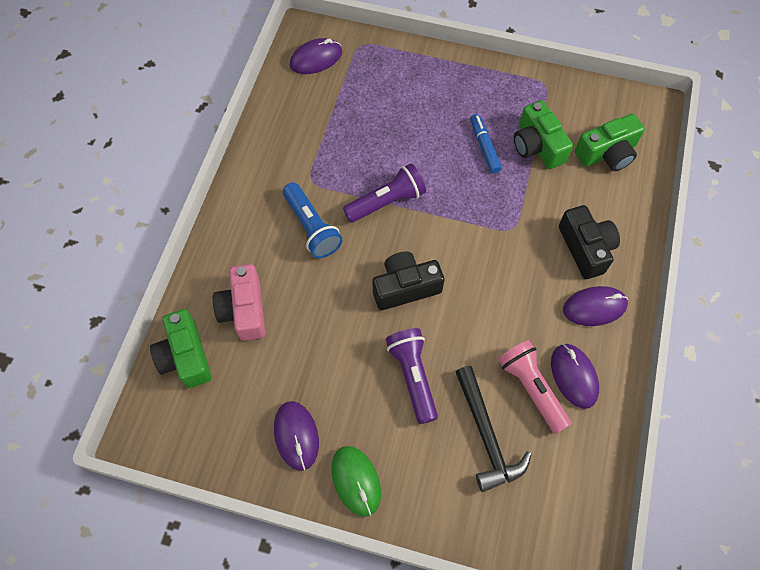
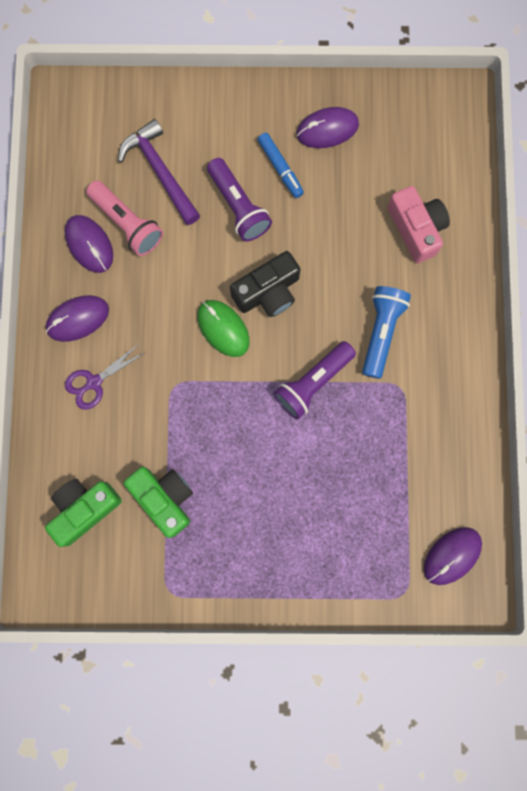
camera: 165 degrees right, 15 degrees up
green camera [150,309,211,388] -> none
purple mouse [274,401,319,471] -> purple mouse turned 75 degrees counterclockwise [296,107,359,148]
blue flashlight [283,182,343,258] -> blue flashlight turned 60 degrees clockwise [362,286,411,379]
green mouse [331,446,381,517] -> green mouse moved to [197,300,249,357]
black hammer [456,366,531,492] -> purple hammer [118,119,200,225]
blue marker [470,114,502,174] -> blue marker moved to [257,133,304,198]
black camera [559,205,620,279] -> purple scissors [65,345,144,410]

